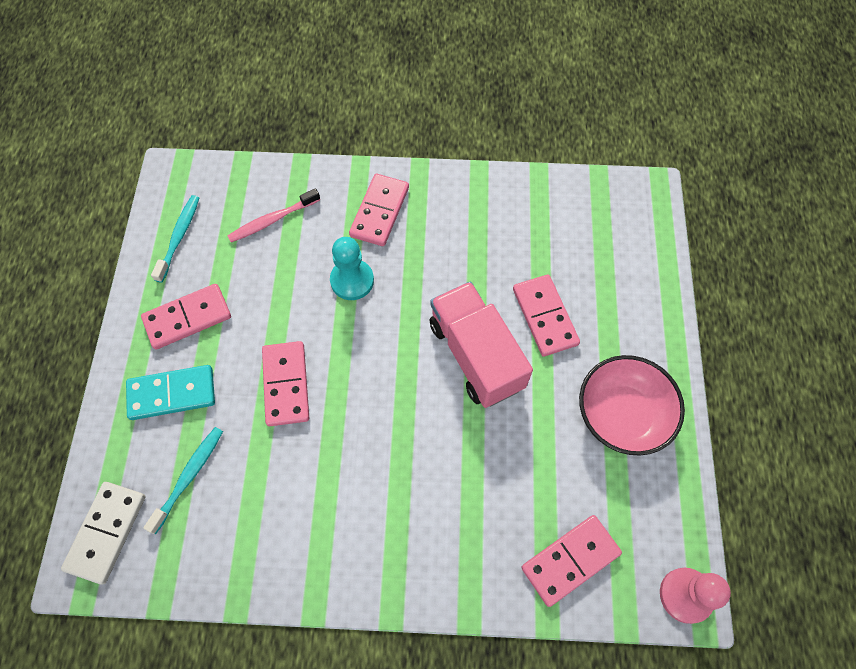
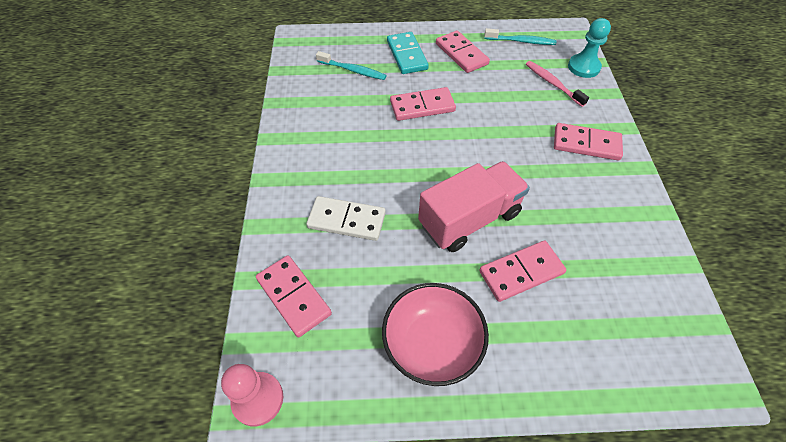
camera: 85 degrees right, 10 degrees down
white domino [61,482,146,585] -> white domino moved to [307,196,386,241]
turquoise pawn [330,237,374,300] -> turquoise pawn moved to [568,18,611,78]

